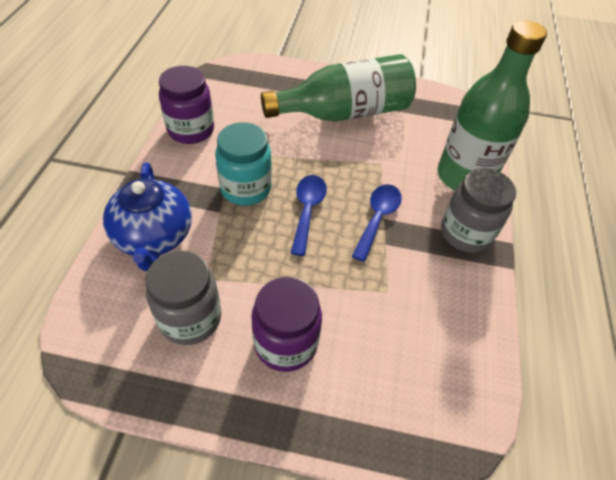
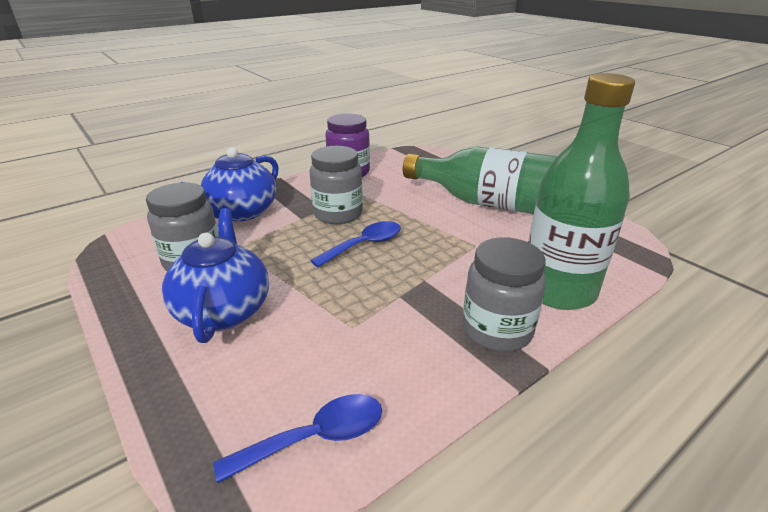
camera: 45 degrees right, 20 degrees down
turquoise jar [215,122,272,206] -> grey jar [309,146,363,224]
purple jar [251,277,322,372] -> blue teapot [162,208,269,343]
blue spoon [352,184,402,262] -> blue spoon moved to [213,394,382,483]

